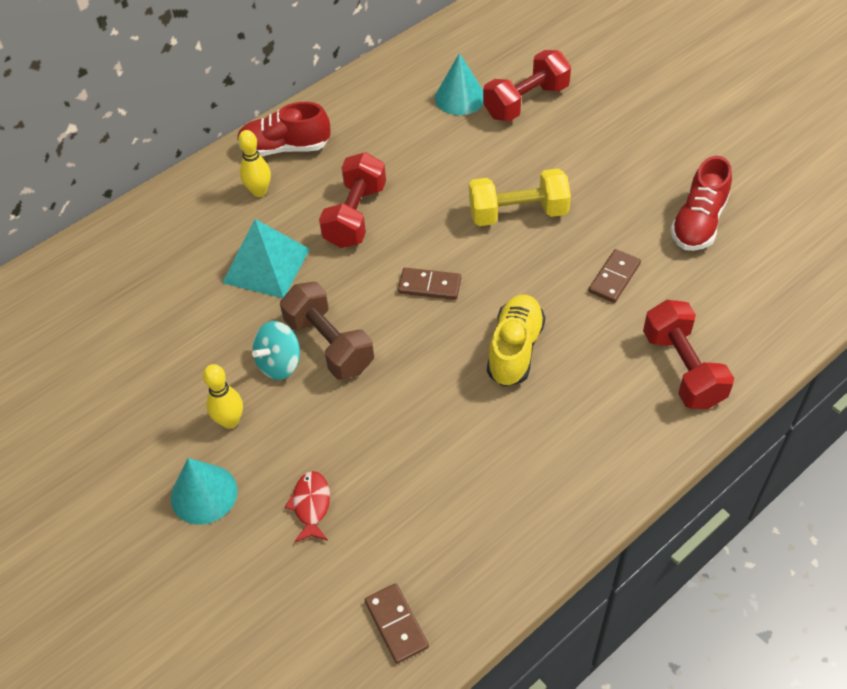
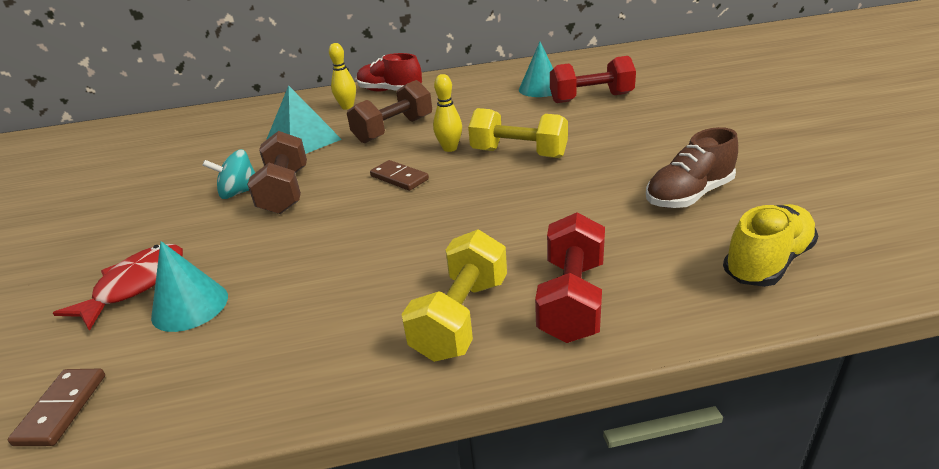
camera: 30 degrees right, 20 degrees down
turquoise cone [171,458,237,525] -> turquoise cone moved to [151,241,228,332]
yellow bowling pin [203,364,243,429] -> yellow bowling pin moved to [433,74,462,152]
red fish [285,471,330,543] -> red fish [53,244,183,331], size x1.57
red dumbbell [319,152,386,248] -> brown dumbbell [347,80,432,144]
yellow shoe [487,295,545,386] -> yellow shoe moved to [723,204,818,287]
brown domino [588,249,641,303] -> none
red shoe [670,156,732,251] -> brown shoe [646,127,738,208]
none -> yellow dumbbell [401,229,507,362]

